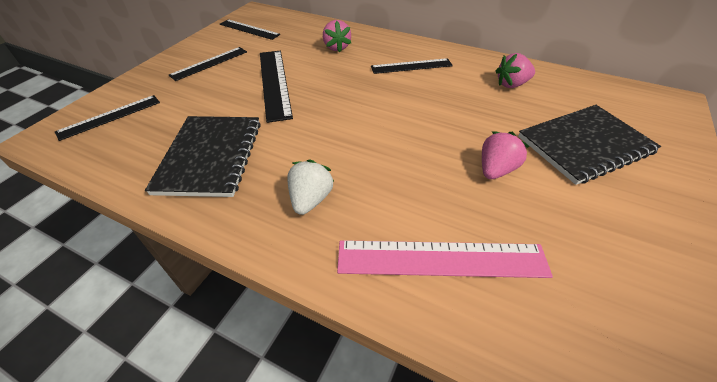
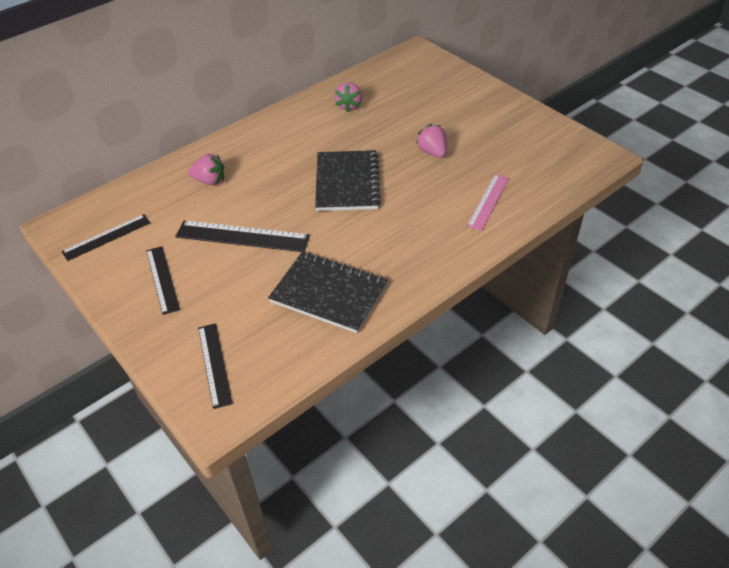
camera: 65 degrees left, 0 degrees up
white strawberry [287,159,334,215] -> none
pink ruler [337,240,553,278] -> pink ruler [467,174,509,231], size x0.66
black ruler [371,58,453,74] -> none
black notebook [518,105,661,185] -> black notebook moved to [315,150,381,211]

